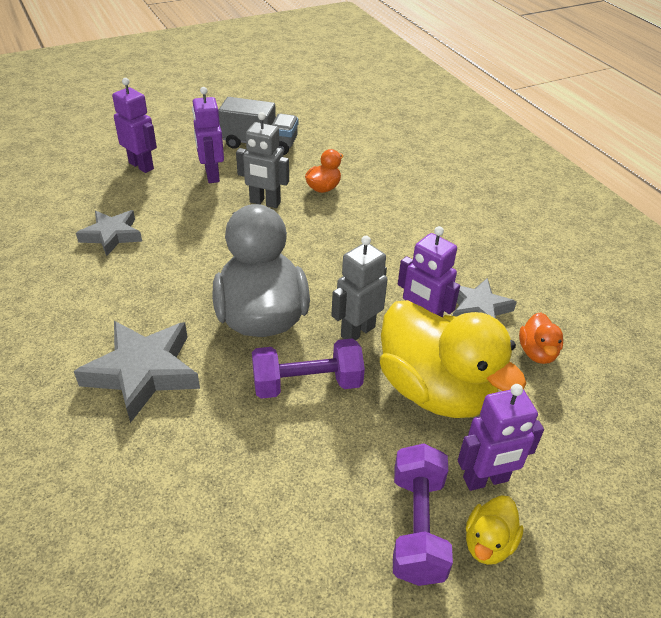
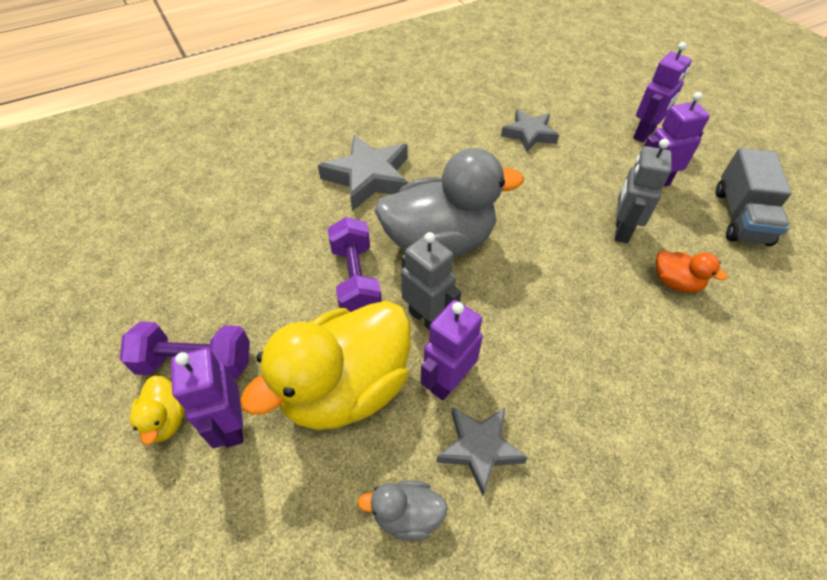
camera: 90 degrees right, 10 degrees up
yellow duck [466,495,524,565] -> yellow duck turned 135 degrees counterclockwise [130,375,185,445]
orange duck [519,312,563,364] -> grey duck [358,480,448,541]

